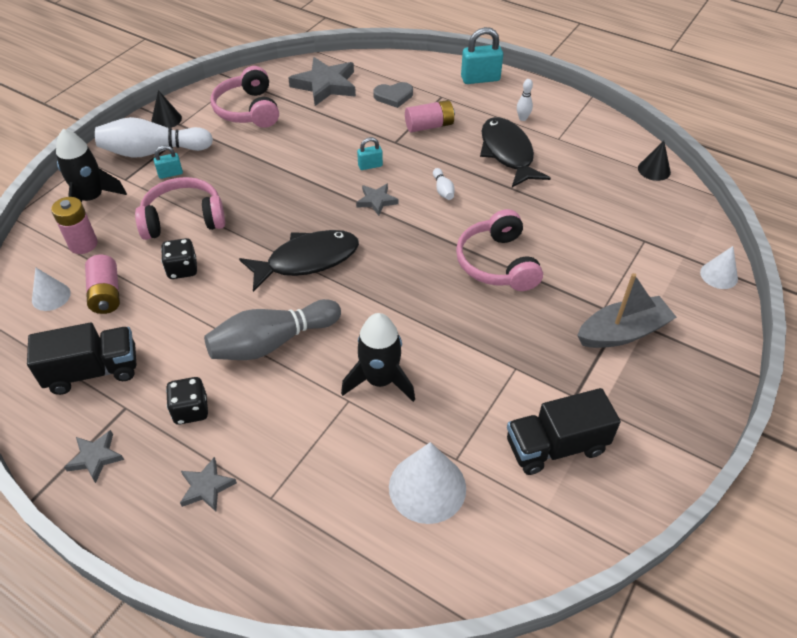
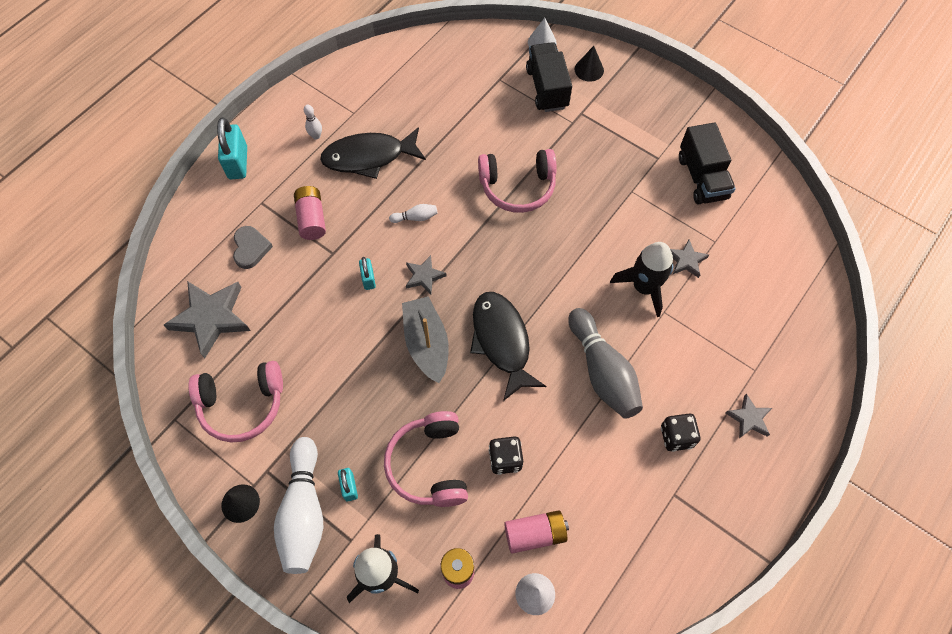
camera: 85 degrees left, 15 degrees up
black truck [27,323,136,395] -> black truck moved to [526,42,572,112]
grey star [64,430,124,483] -> grey star moved to [670,240,709,278]
white cone [389,442,466,524] -> none
grey boat [577,273,677,348] -> grey boat moved to [402,296,449,383]
black cone [638,141,671,181] -> black cone moved to [575,46,604,82]

